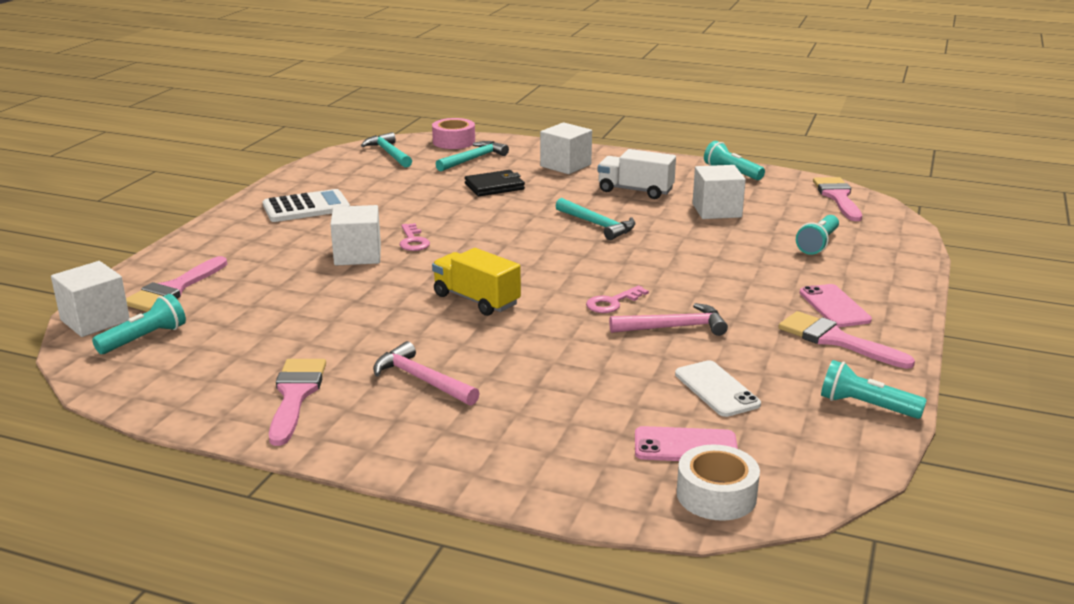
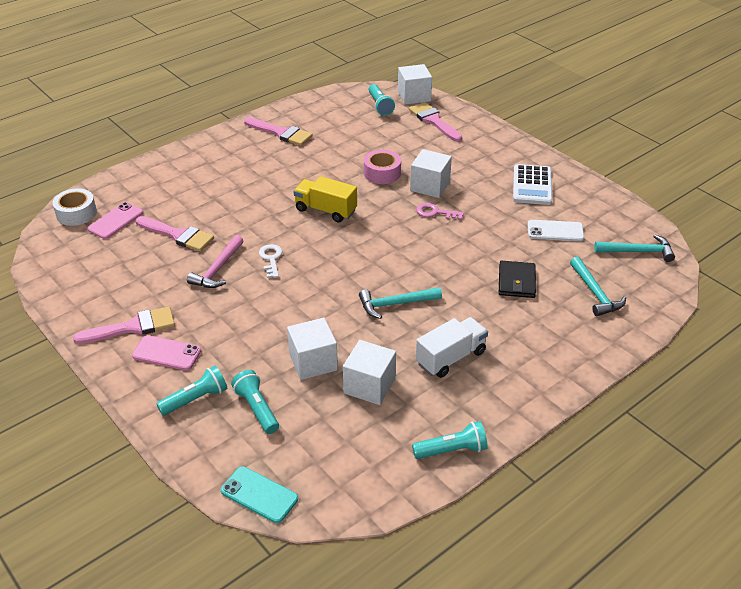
camera: 120 degrees right, 15 degrees up
pink hammer [373,341,480,406] -> none
pink tape [432,118,475,149] -> pink tape moved to [364,150,401,184]
yellow truck [432,248,521,316] -> yellow truck turned 135 degrees counterclockwise [293,176,357,222]
white cube [540,122,592,174] -> white cube moved to [287,318,338,380]
pink key [586,285,649,313] -> white key [259,244,283,278]
white phone [675,360,761,417] -> white phone moved to [527,220,584,241]
pink brush [813,177,862,221] -> pink brush moved to [135,216,214,251]
turquoise flashlight [821,360,927,419] -> turquoise flashlight moved to [156,366,227,416]
none -> turquoise phone [221,466,298,523]

